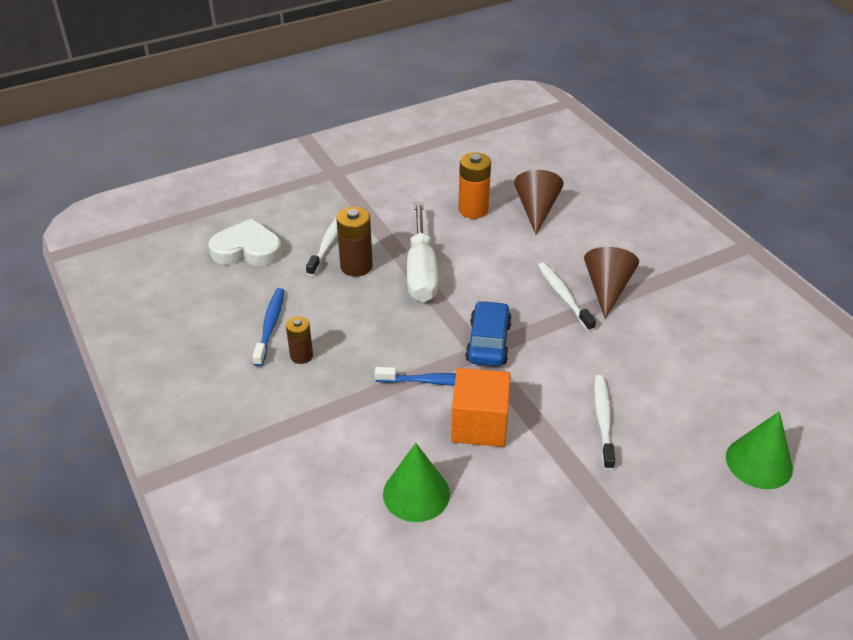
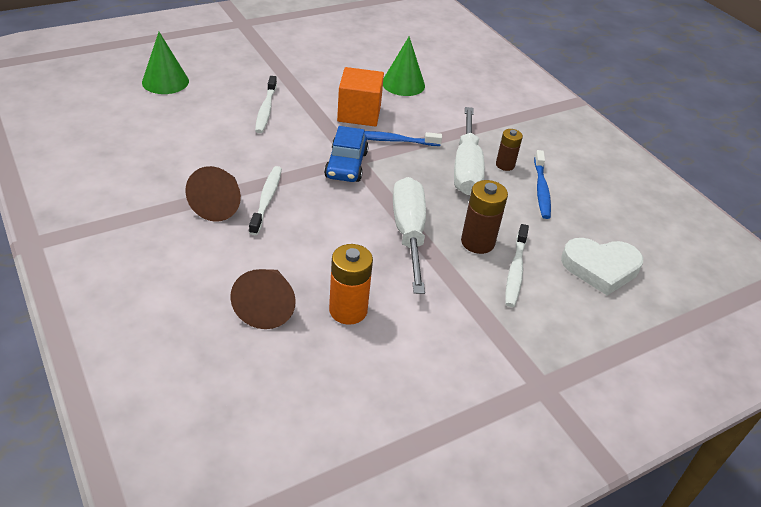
camera: 175 degrees right, 0 degrees up
white toothbrush [538,262,596,331] -> white toothbrush turned 150 degrees counterclockwise [249,166,282,235]
none -> white screwdriver [454,107,485,195]

